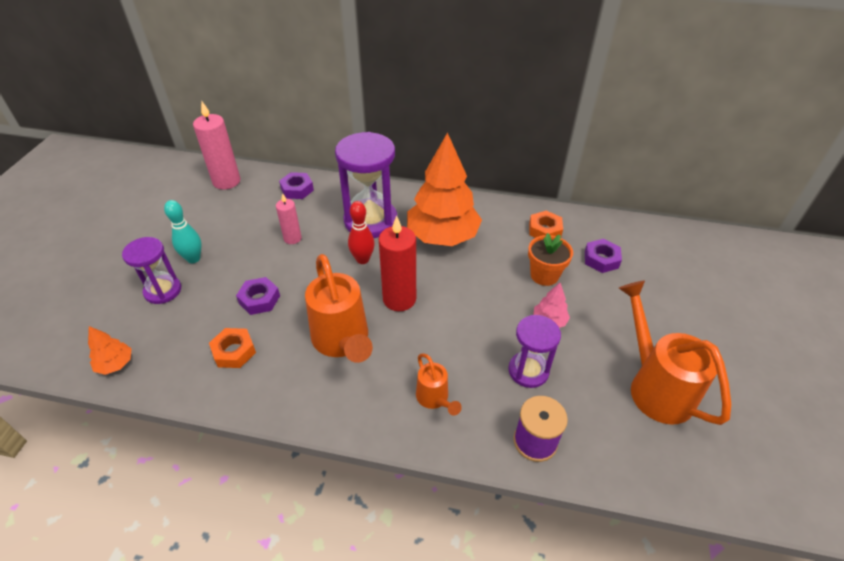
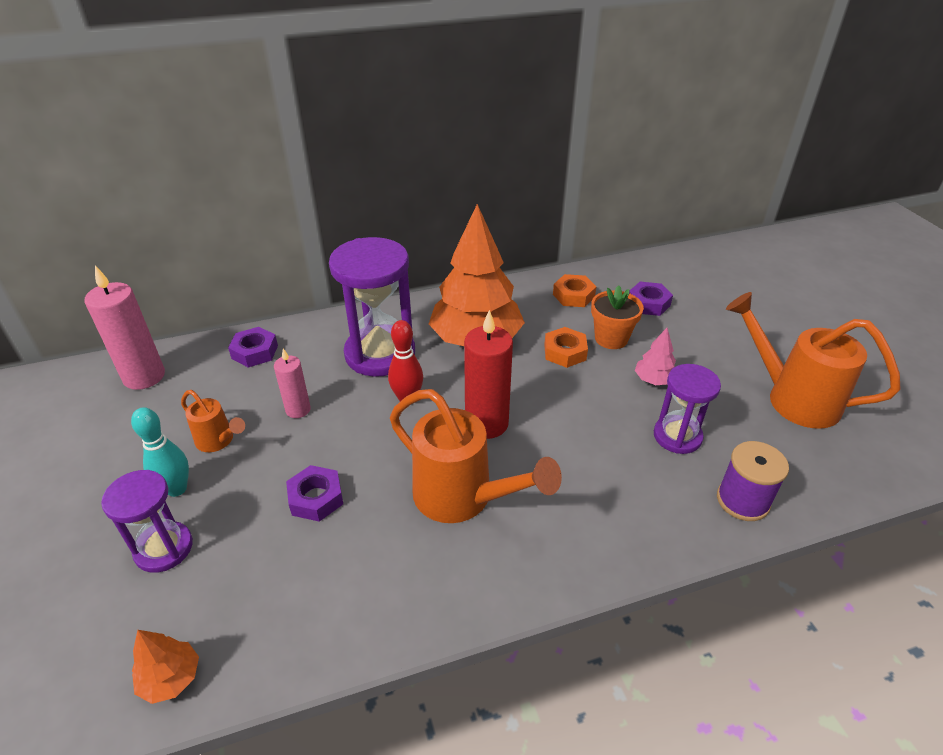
camera: 30 degrees left, 5 degrees down
orange nut [209,328,256,368] -> orange nut moved to [544,327,588,368]
orange watering can [416,353,462,416] -> orange watering can moved to [181,390,245,452]

